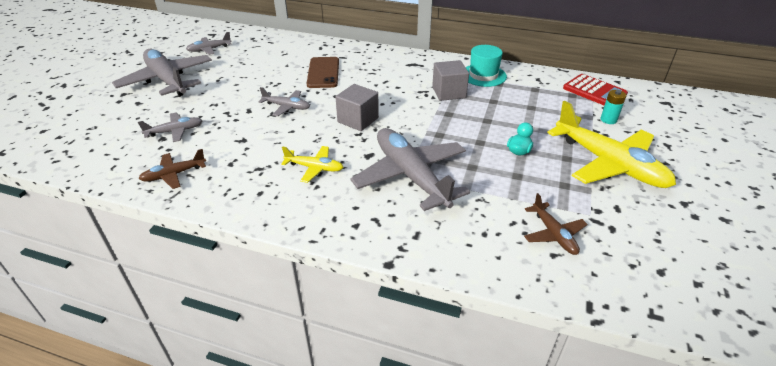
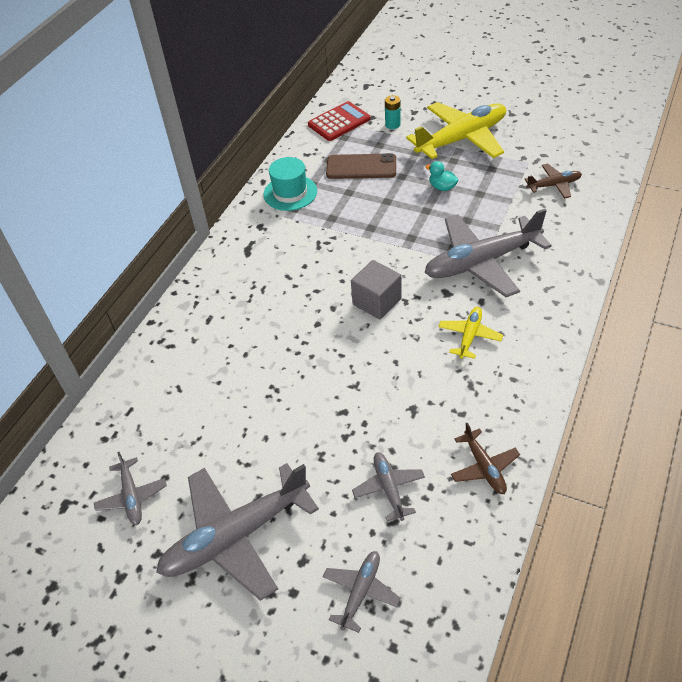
camera: 80 degrees left, 10 degrees up
grey plane [259,87,310,116] -> grey plane moved to [323,551,401,633]
brown phone [307,57,339,88] -> brown phone moved to [326,153,396,179]
grey cube [432,60,469,101] -> none

